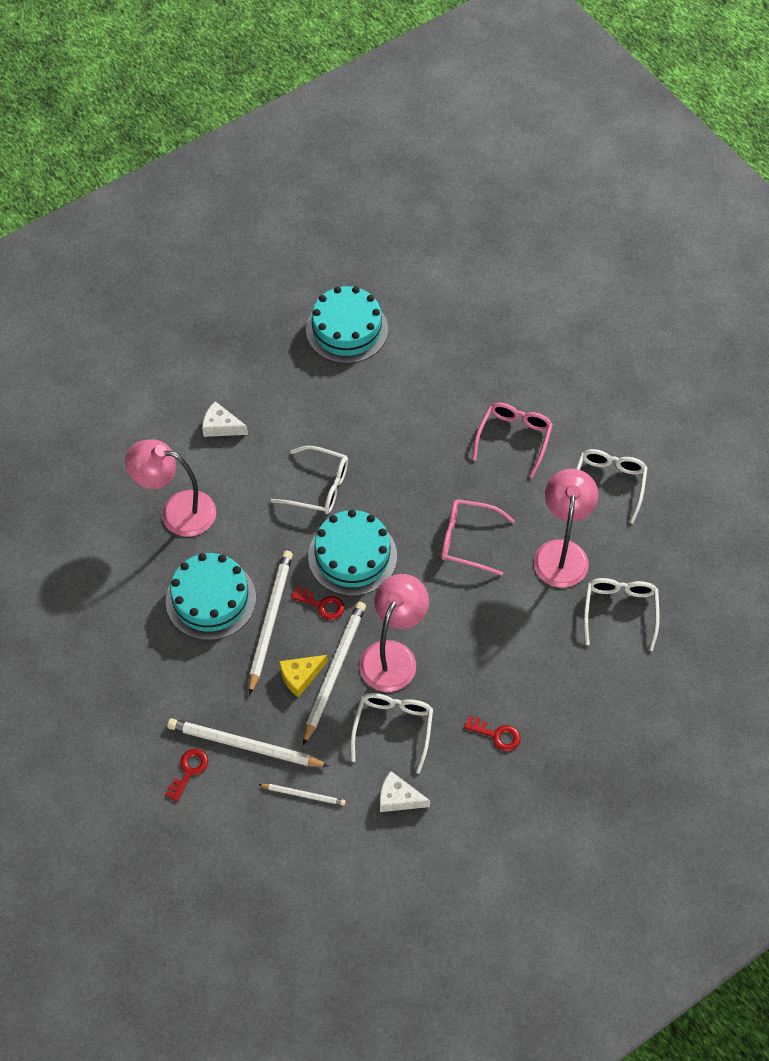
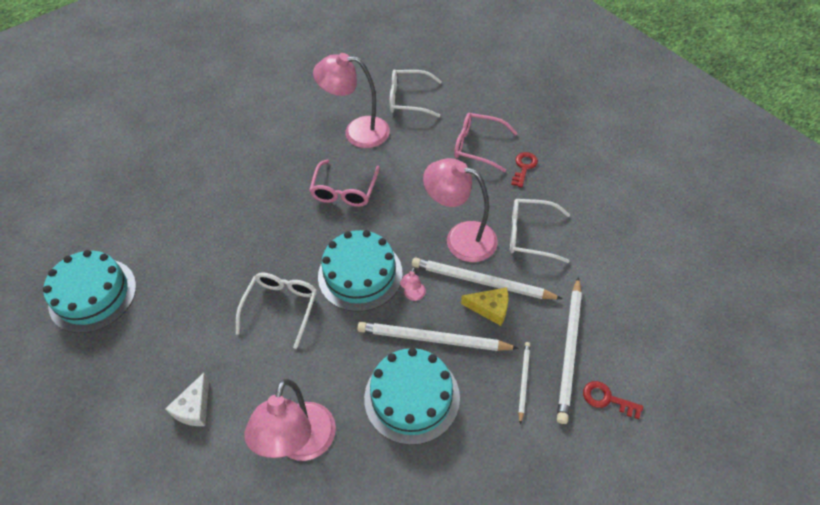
camera: 90 degrees left, 5 degrees down
white pencil [258,784,346,806] -> white pencil moved to [518,342,530,424]
yellow cheese [279,655,328,697] -> yellow cheese turned 45 degrees counterclockwise [461,287,508,326]
red key [291,586,345,620] -> pink lamp [400,267,426,301]
white cheese [380,771,430,812] -> none
pink glasses [472,402,553,478] -> pink glasses moved to [454,113,518,172]
white glasses [576,449,648,524] -> none

